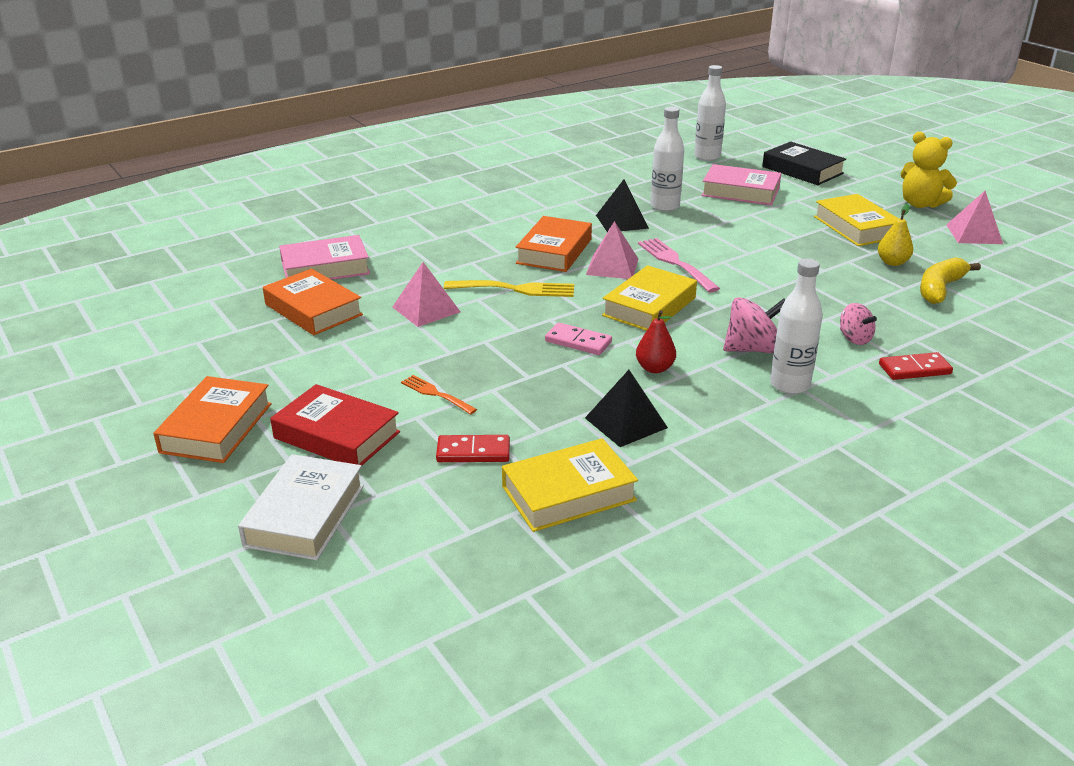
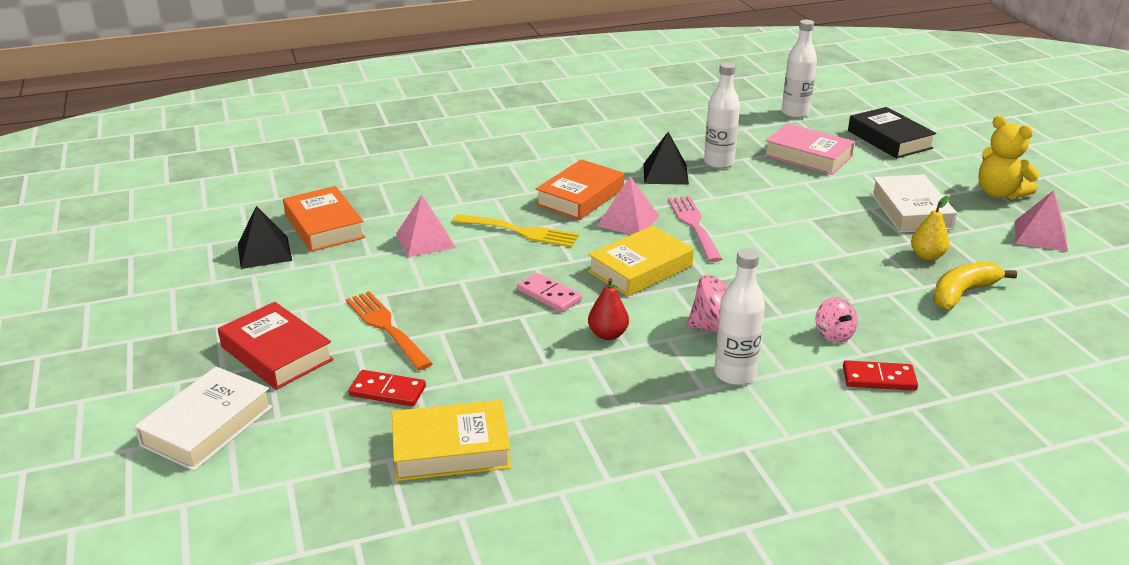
camera: 15 degrees right, 0 degrees up
orange book [153,376,272,463] -> none
pink book [279,235,370,280] -> none
orange fork [401,375,477,415] -> orange fork [346,291,433,370], size x1.63
black pyramid [585,370,668,447] -> black pyramid moved to [238,206,292,269]
yellow book [814,194,899,246] -> white book [871,174,957,233]

